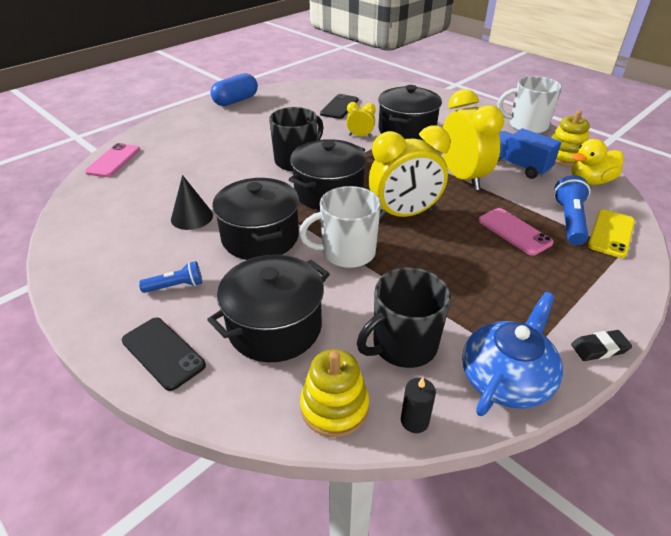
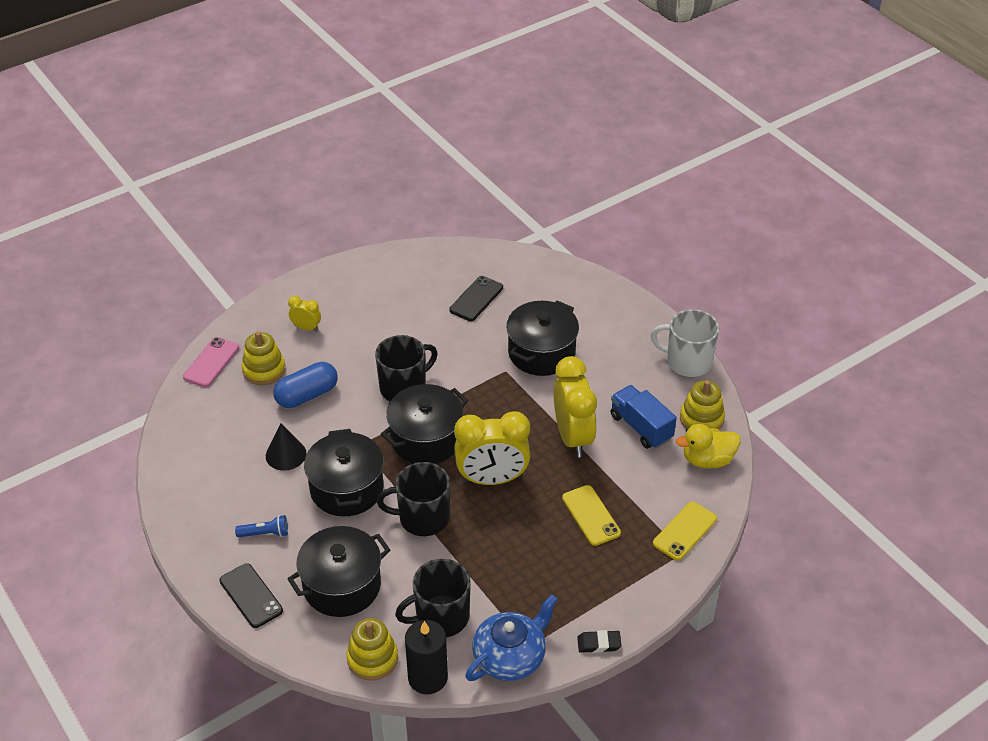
camera: 10 degrees right, 5 degrees up
blue capsule [211,73,258,106] -> blue capsule moved to [273,362,338,408]
white mug [299,186,381,268] -> black mug [377,462,450,536]
yellow clock [346,102,376,137] -> yellow clock moved to [288,296,321,331]
black candle [401,378,436,433] -> black candle [405,620,448,694], size x1.89
pink phone [478,208,554,255] -> yellow phone [562,485,621,546]
blue flashlight [553,175,590,245] -> none
none -> yellow stacking toy [242,331,285,385]

